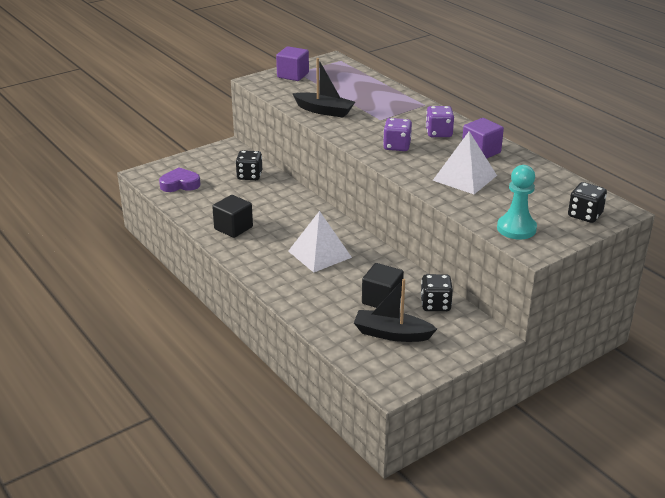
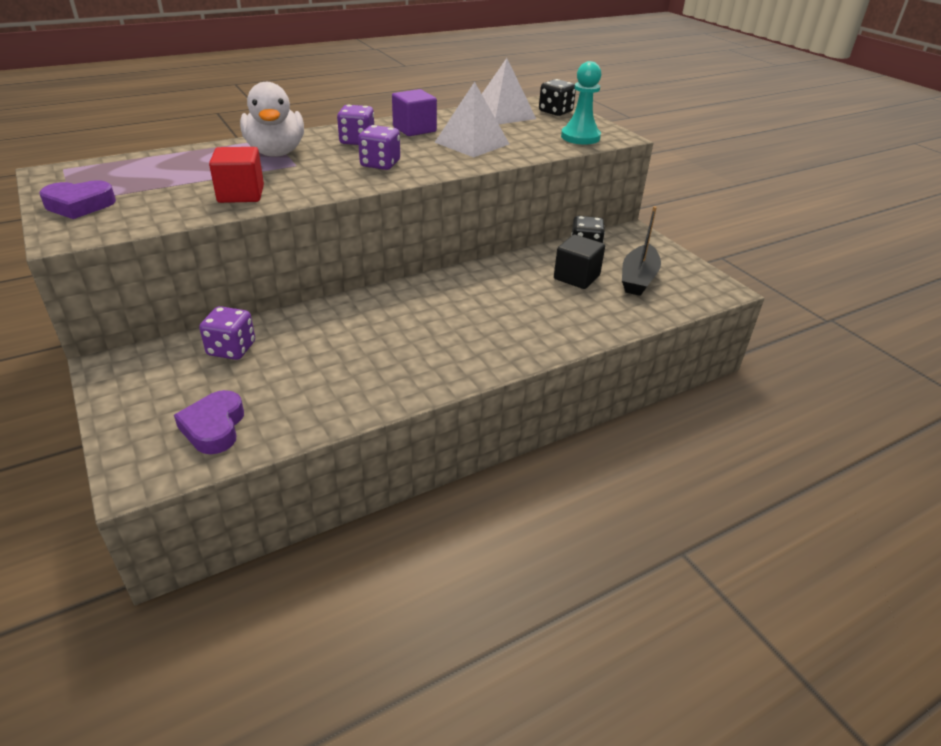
camera: 85 degrees left, 5 degrees up
black cube [212,195,253,238] -> none
black dice [236,150,262,180] -> purple dice [199,306,255,360]
purple cube [276,46,309,81] -> purple heart [40,180,116,219]
white pyramid [288,211,352,273] -> white pyramid moved to [482,58,536,124]
black boat [292,58,355,118] -> red cube [209,147,264,203]
none -> white duck [240,82,304,157]

